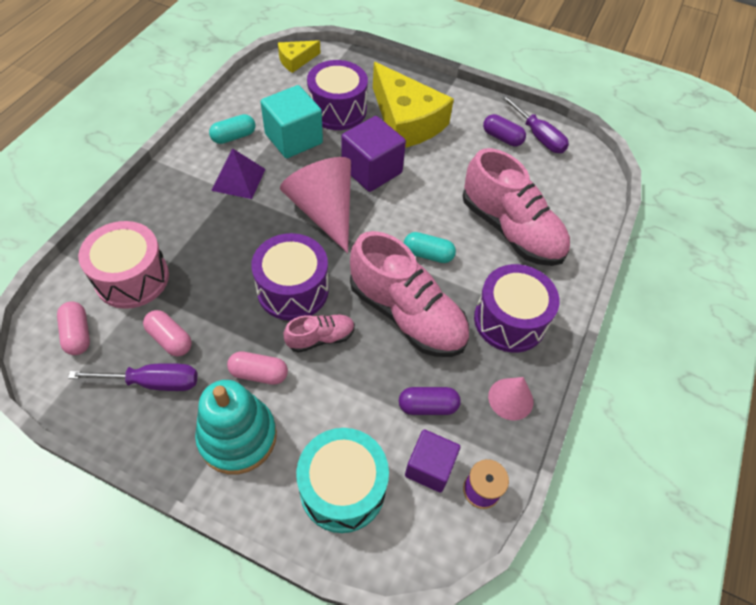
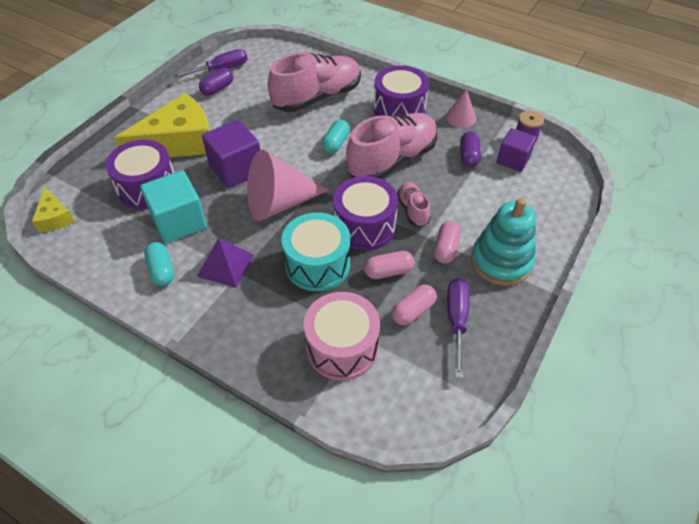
camera: 80 degrees left, 5 degrees down
pink capsule [57,301,90,355] -> pink capsule moved to [364,251,414,279]
turquoise drum [296,428,389,533] -> turquoise drum moved to [282,212,350,291]

